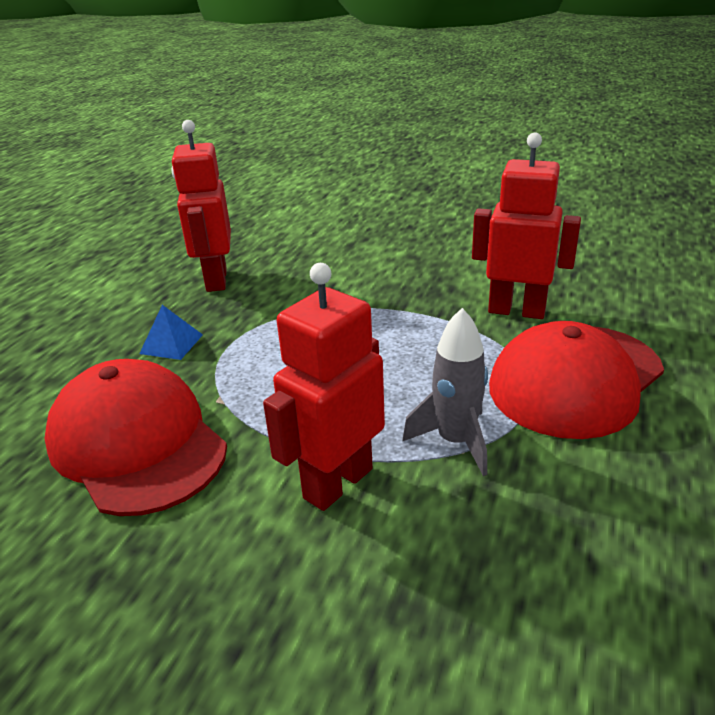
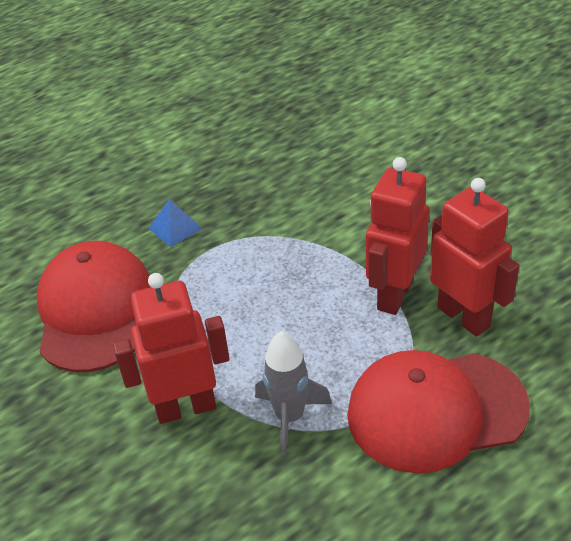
camera: 35 degrees right, 10 degrees up
red robot [171,120,231,292] -> red robot moved to [366,157,429,315]

